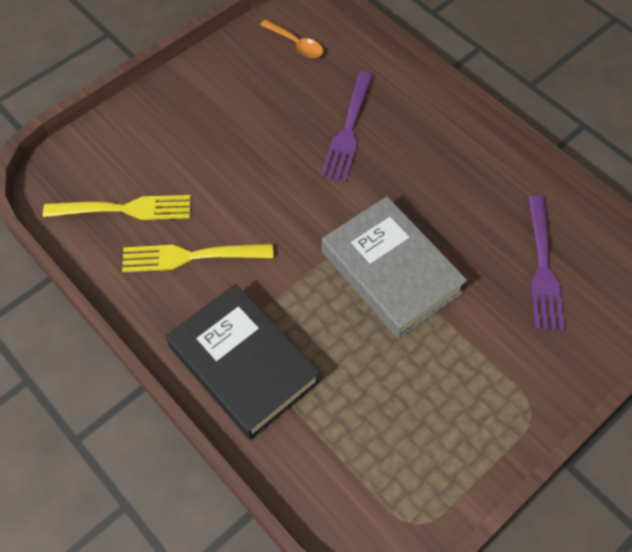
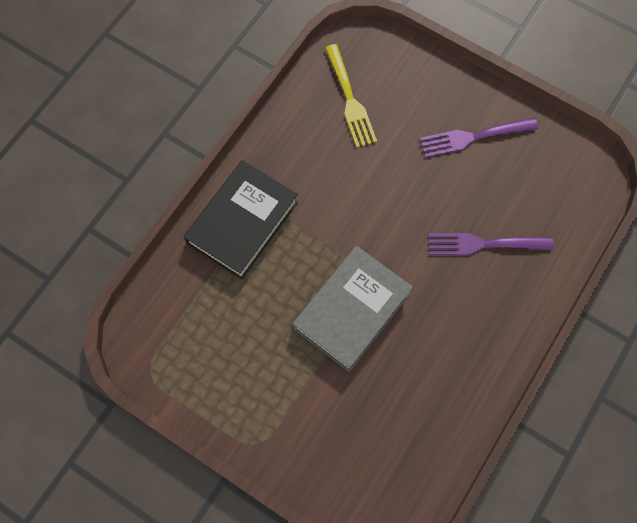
camera: 75 degrees right, 10 degrees up
yellow fork [122,244,273,272] -> none
orange spoon [260,20,323,58] -> none
purple fork [528,196,565,330] -> purple fork moved to [420,118,538,158]

